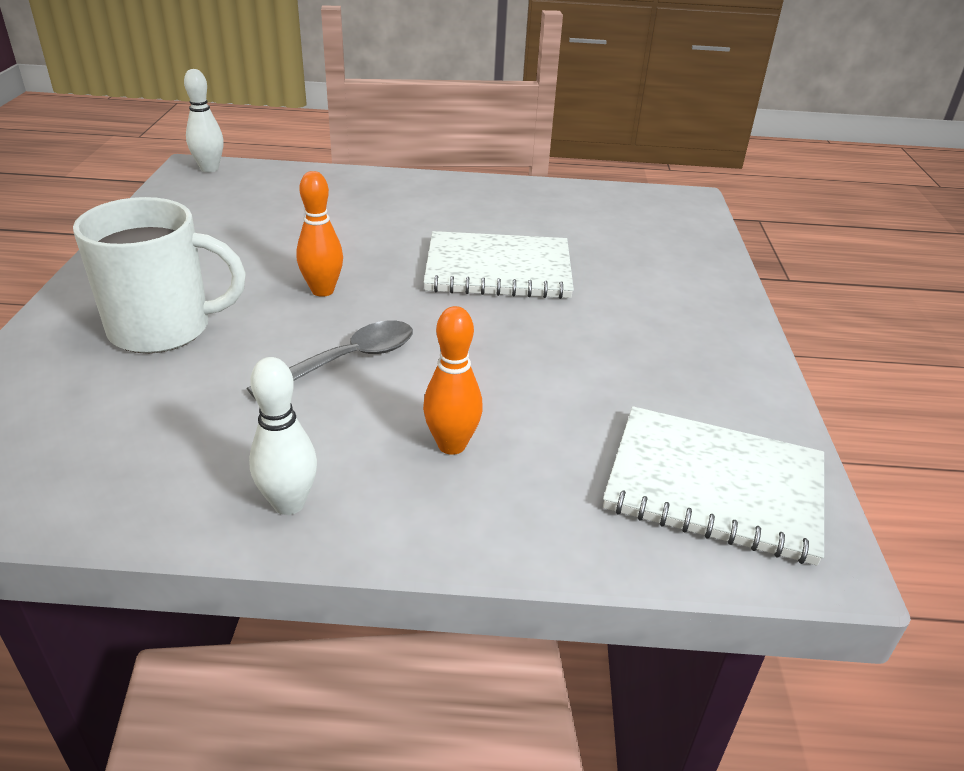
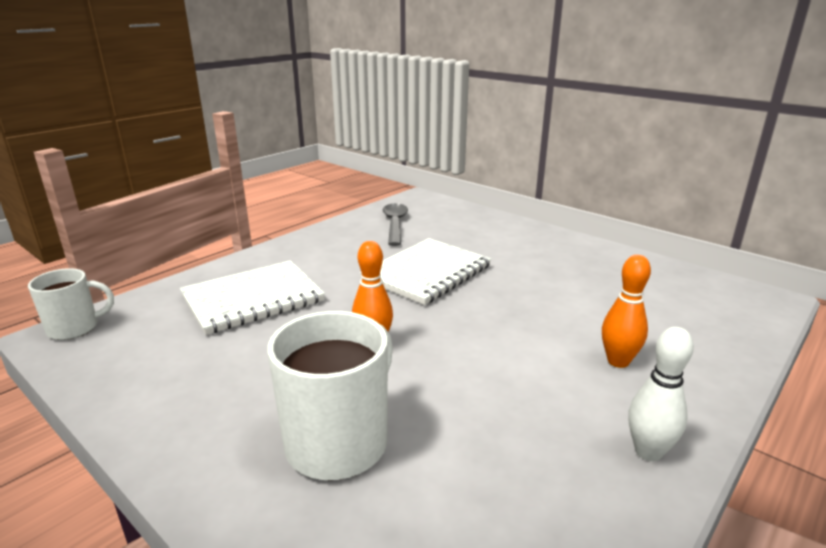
camera: 50 degrees left, 10 degrees down
white bowling pin [184,69,224,172] -> white mug [28,268,114,340]
grey spoon [247,321,413,400] -> grey spoon moved to [383,203,408,246]
white notebook [603,406,824,566] -> white notebook moved to [180,260,325,335]

